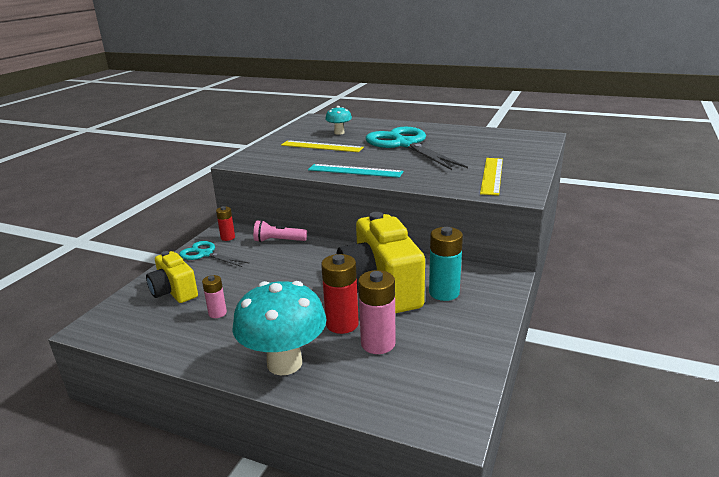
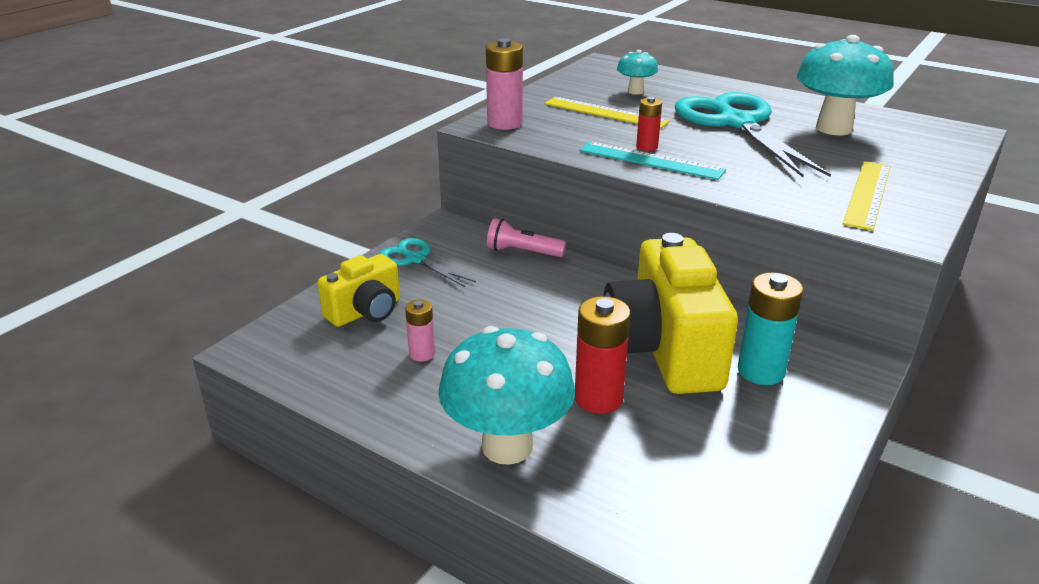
camera: 10 degrees right, 5 degrees up
yellow camera [146,251,198,303] -> yellow camera turned 105 degrees counterclockwise [317,254,400,327]
red battery [216,206,235,241] -> red battery moved to [636,97,662,151]
pink battery [358,270,396,354] -> pink battery moved to [486,38,523,130]
none -> turquoise mushroom [796,35,894,135]

